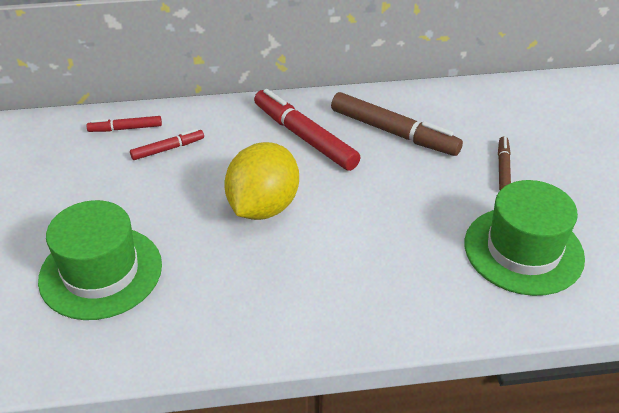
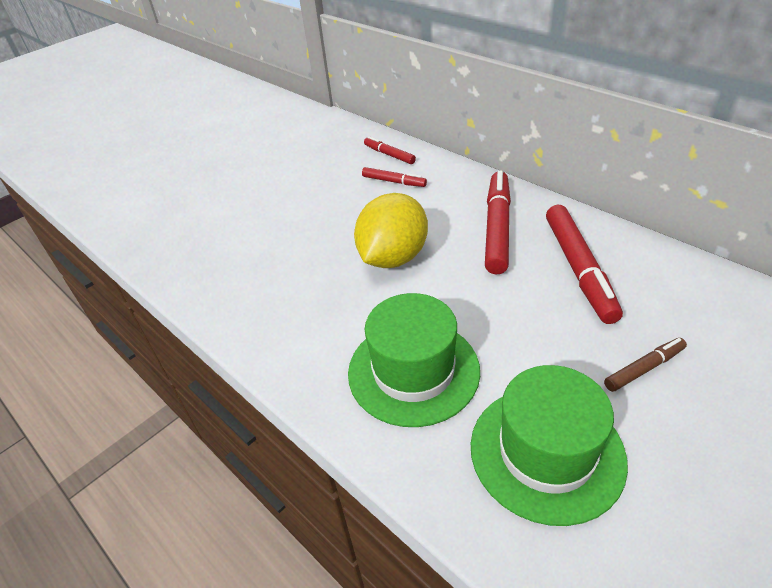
camera: 55 degrees right, 0 degrees up
green hat [38,200,162,320] -> green hat moved to [348,293,480,427]
yellow lemon [224,142,299,220] -> yellow lemon turned 45 degrees counterclockwise [354,193,428,268]
brown marker [331,92,463,156] -> red marker [546,205,623,324]

